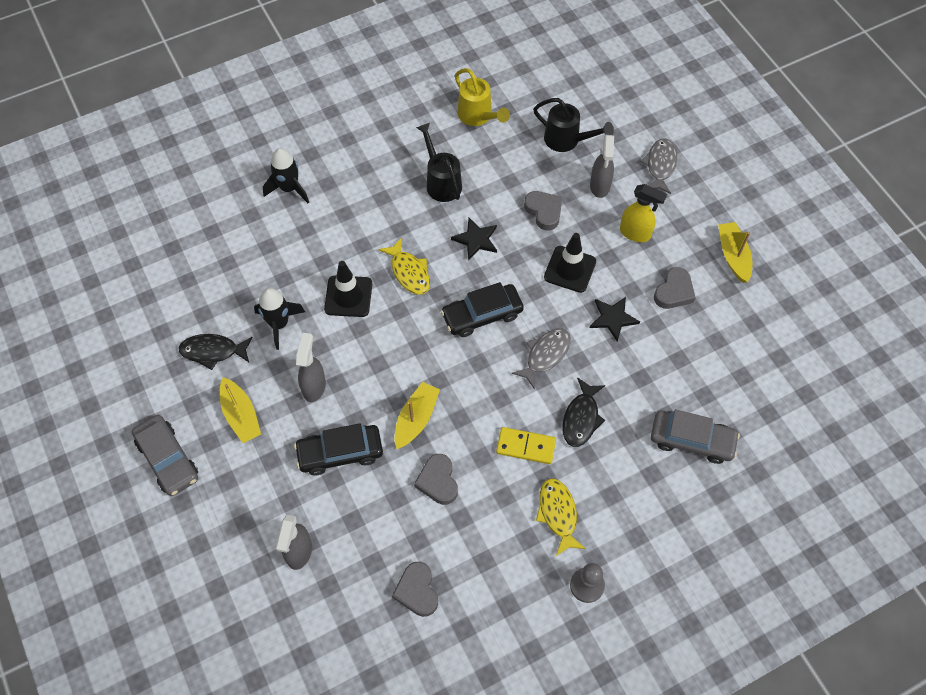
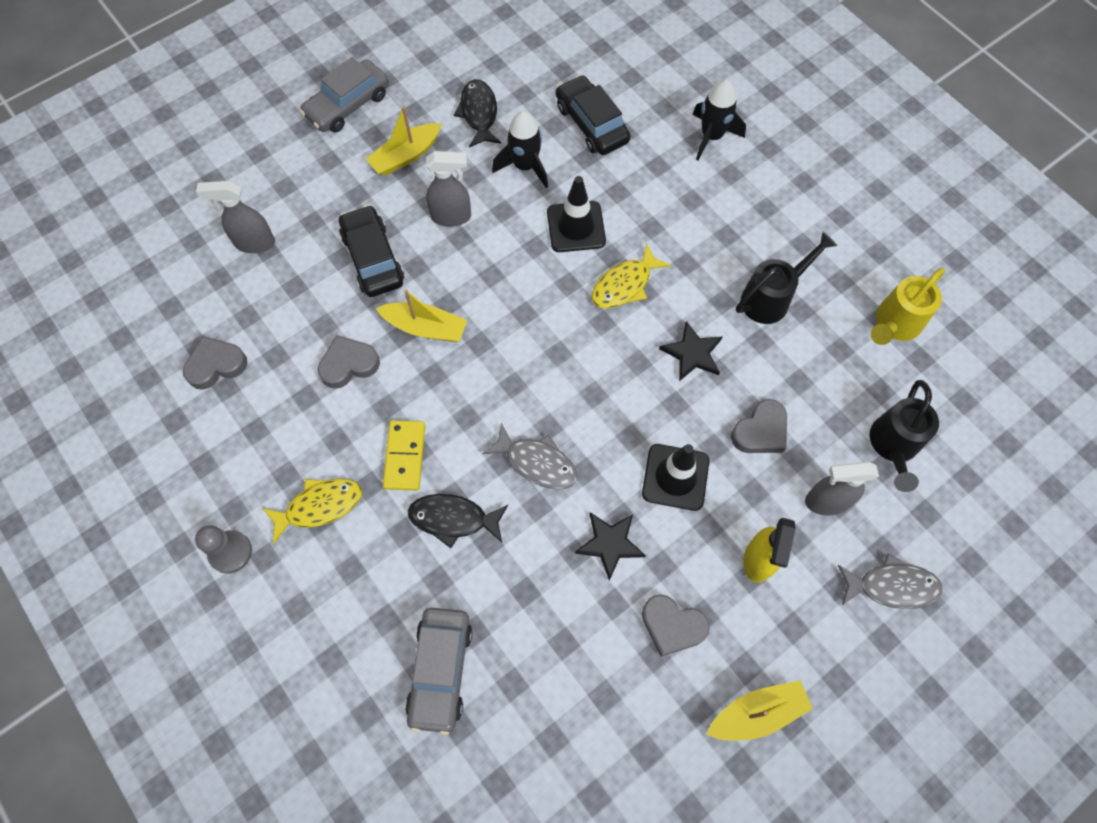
camera: 80 degrees right, 5 degrees up
black car [441,282,524,337] -> black car moved to [556,75,630,155]

